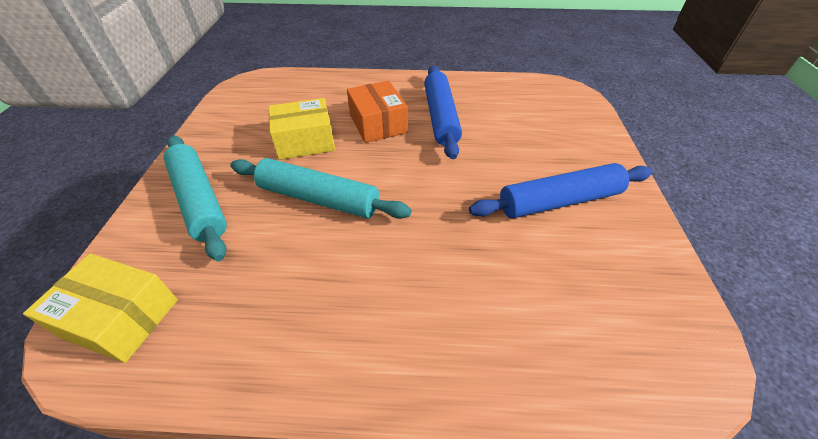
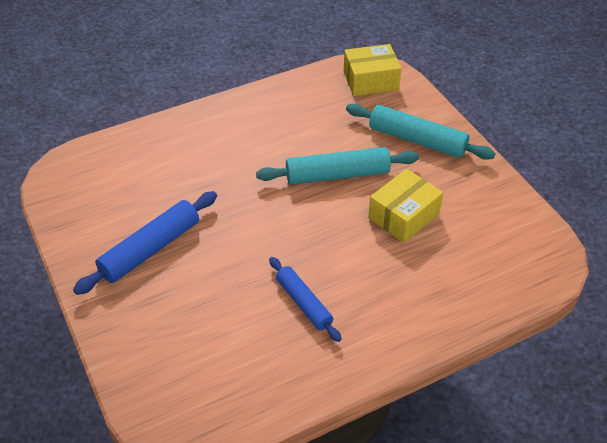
camera: 150 degrees right, 0 degrees up
orange box [347,81,408,143] -> none
blue rolling pin [424,66,462,159] -> blue rolling pin [269,257,342,342], size x0.65

